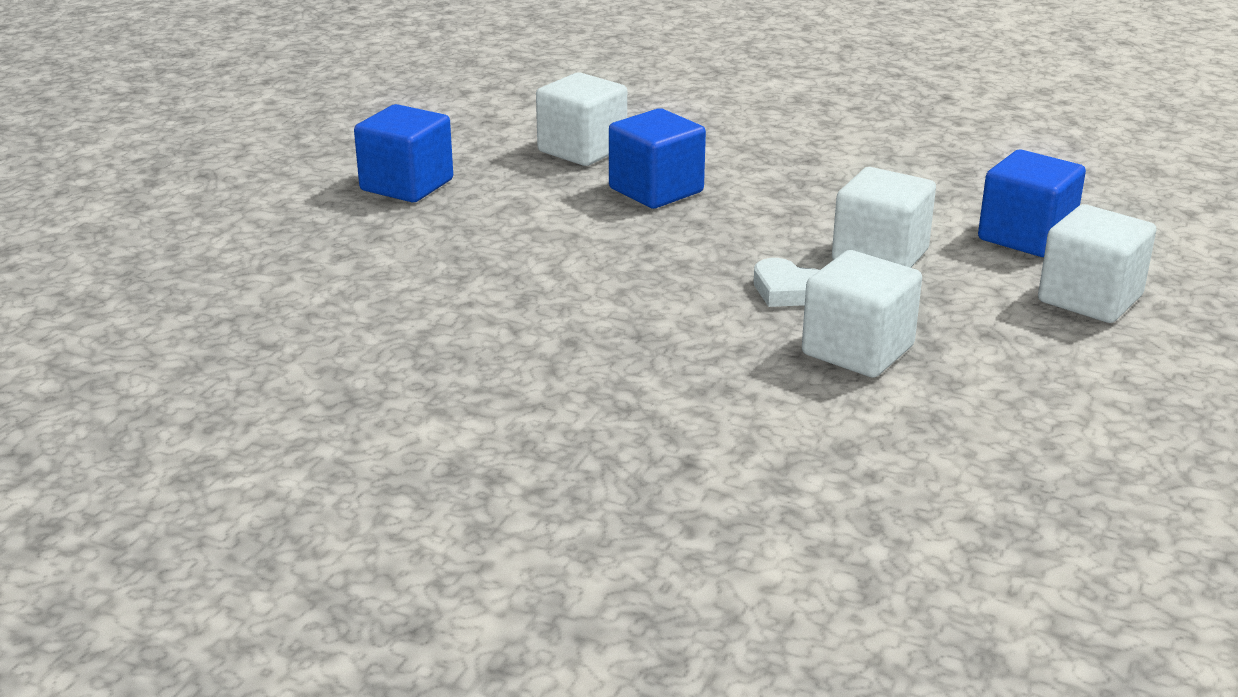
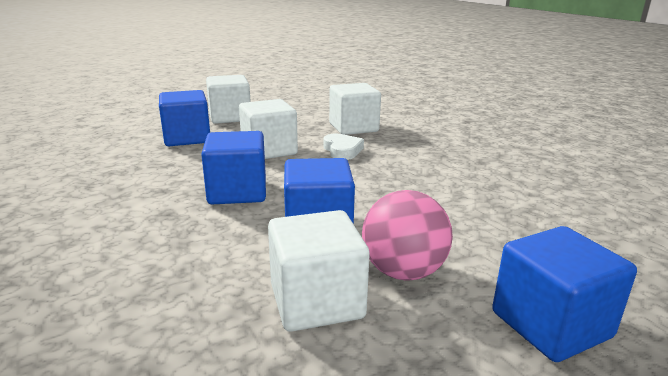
camera: 145 degrees left, 5 degrees down
none -> blue cube [201,131,266,204]
none -> pink ball [362,190,453,281]

